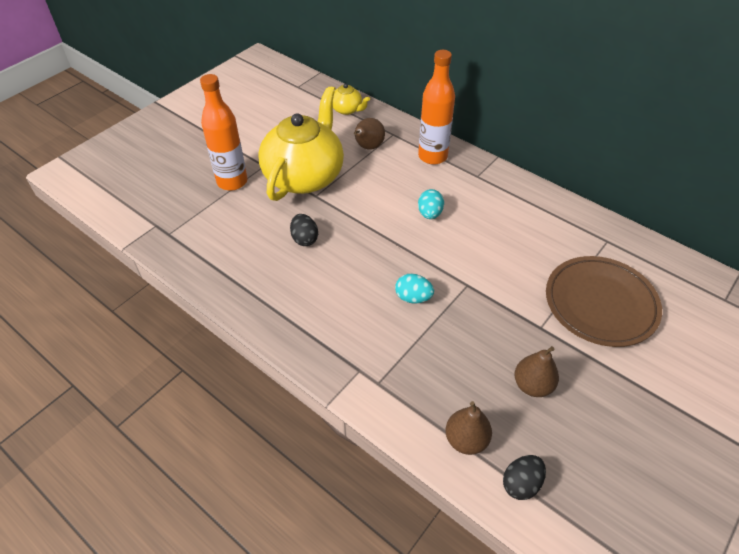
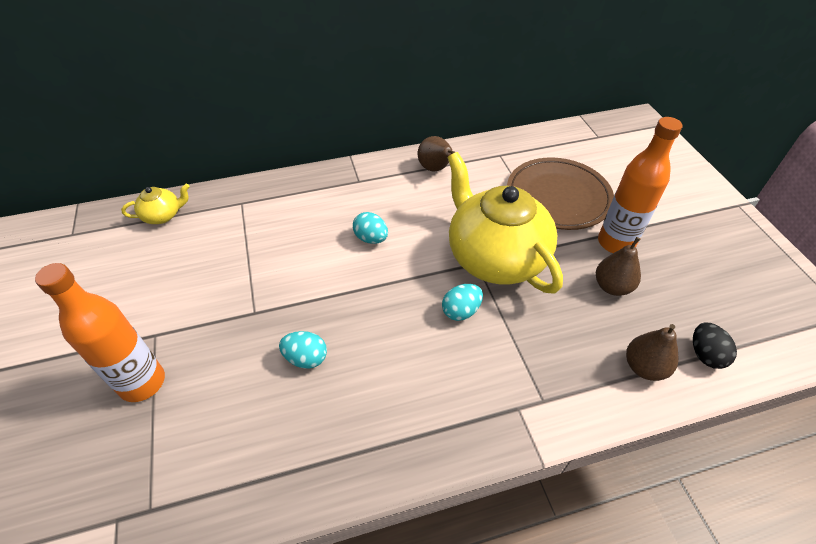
camera: 55 degrees left, 0 degrees up
yellow teapot [258,88,344,201] -> yellow teapot moved to [447,152,563,294]
black egg [290,214,318,246] -> turquoise egg [279,331,327,369]
brown pear [354,118,385,150] -> brown pear moved to [418,136,455,171]
orange bottle [418,50,455,165] -> orange bottle moved to [598,117,682,253]

